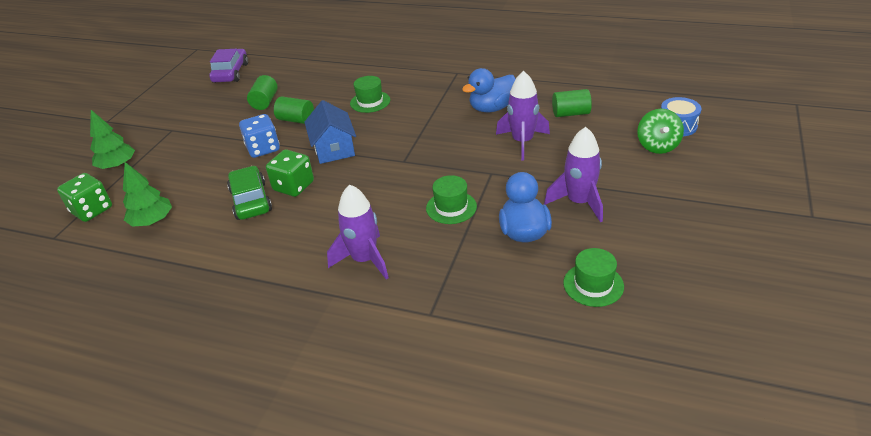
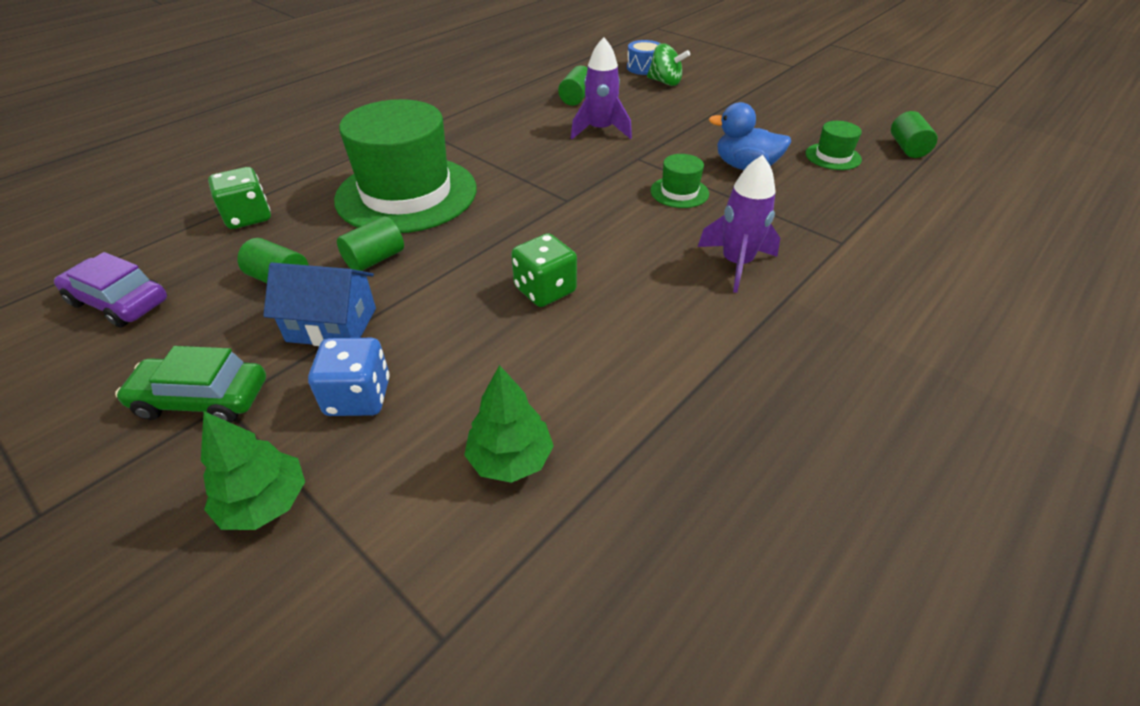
camera: 70 degrees left, 5 degrees up
green dice [57,173,112,222] -> green dice moved to [208,167,271,229]
green car [227,166,272,220] -> green car moved to [115,346,266,423]
blue dice [239,114,280,158] -> blue dice moved to [308,338,390,416]
blue house [304,100,356,164] -> blue house moved to [263,263,376,346]
green hat [350,76,390,113] -> green hat [334,99,477,233], size x2.38
blue duck [462,68,515,112] -> none
purple rocket [544,127,603,222] -> none
none -> green cylinder [891,111,938,158]

